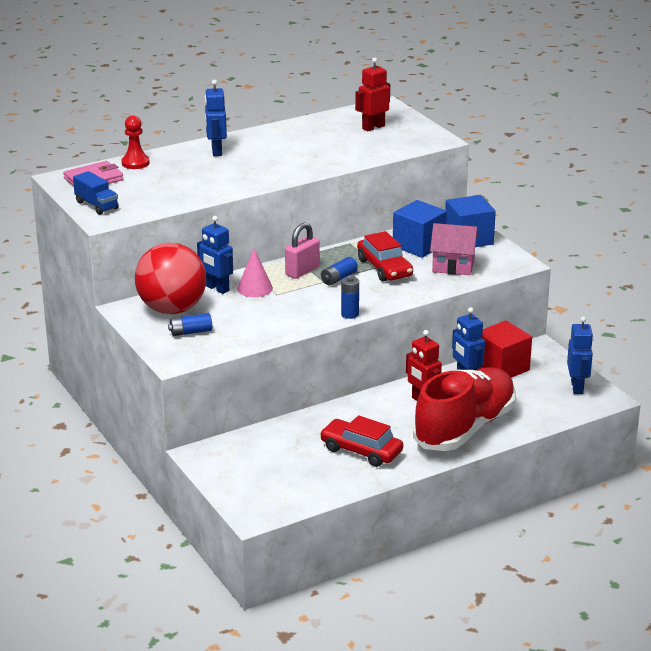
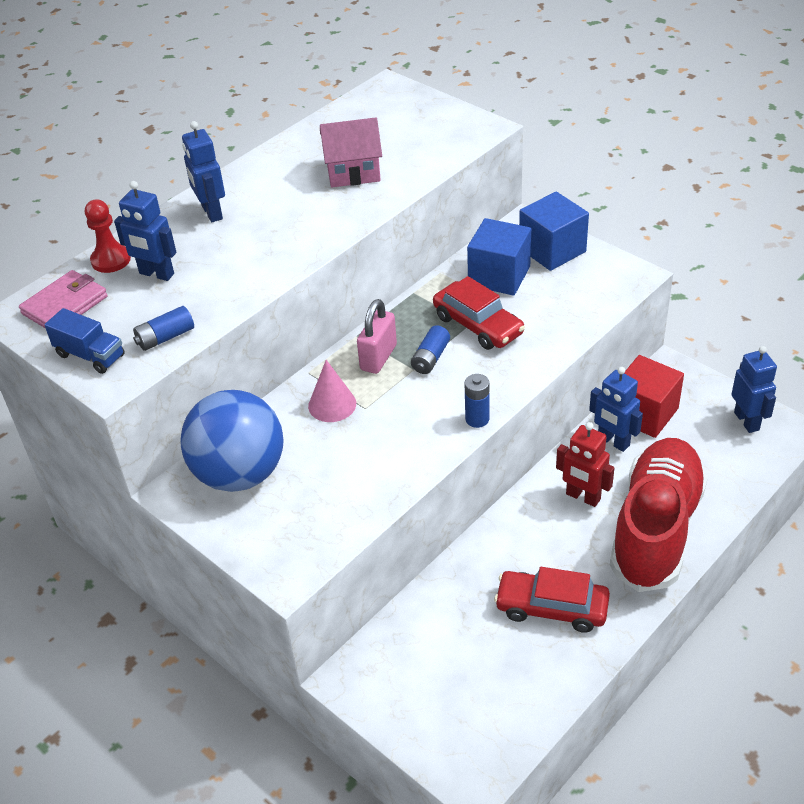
camera: 15 degrees left, 15 degrees up
red ball [135,243,206,314] -> blue ball [180,390,283,492]
blue battery [168,313,212,336] -> blue battery moved to [133,306,194,351]
blue robot [197,216,233,294] -> blue robot moved to [114,181,176,281]
red robot [355,57,390,132] -> none
pink house [430,223,478,275] -> pink house moved to [320,117,382,187]

